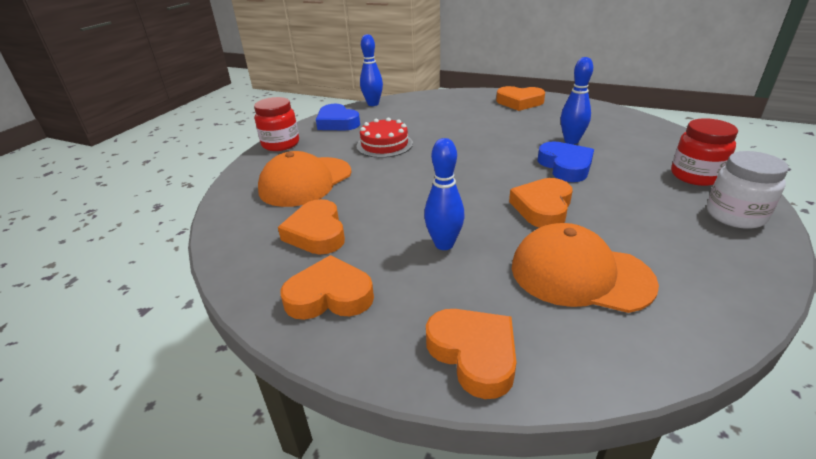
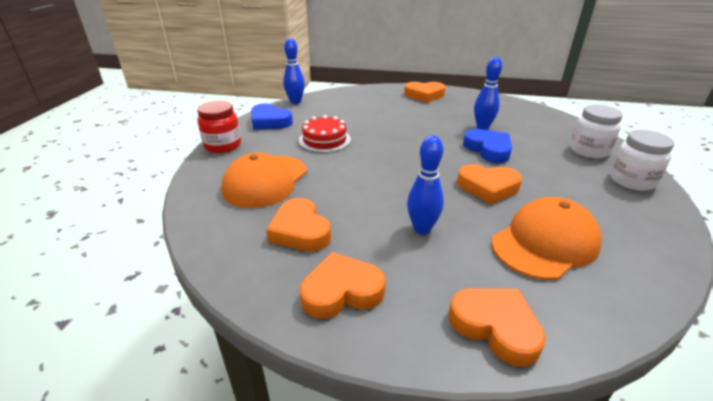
camera: 15 degrees left, 0 degrees up
orange heart [509,178,573,228] -> orange heart turned 90 degrees counterclockwise [457,164,522,204]
orange cap [512,223,659,313] -> orange cap turned 135 degrees clockwise [491,197,602,280]
red jar [671,118,738,186] -> white jar [570,105,623,158]

